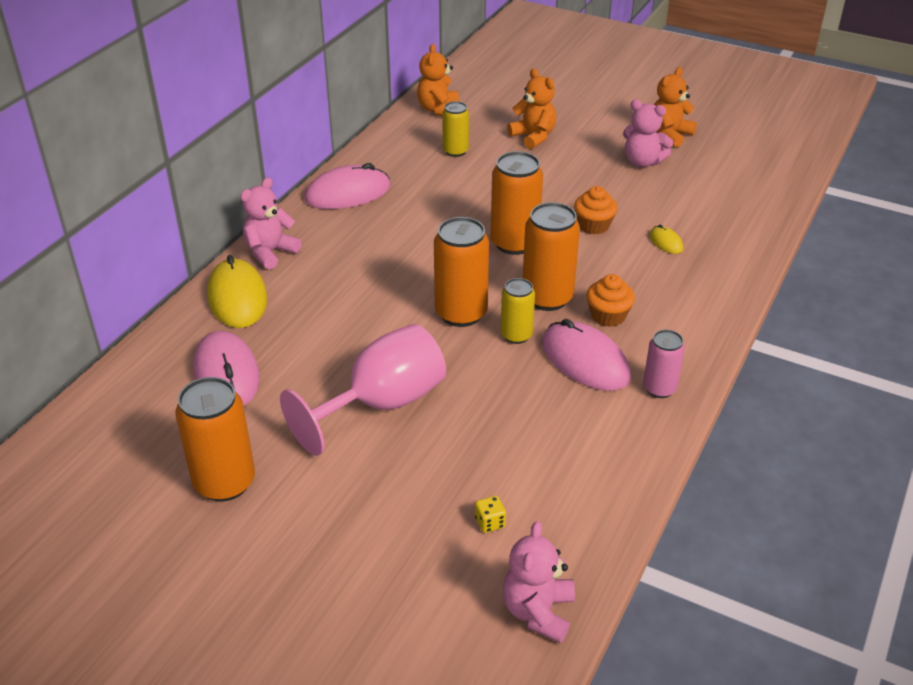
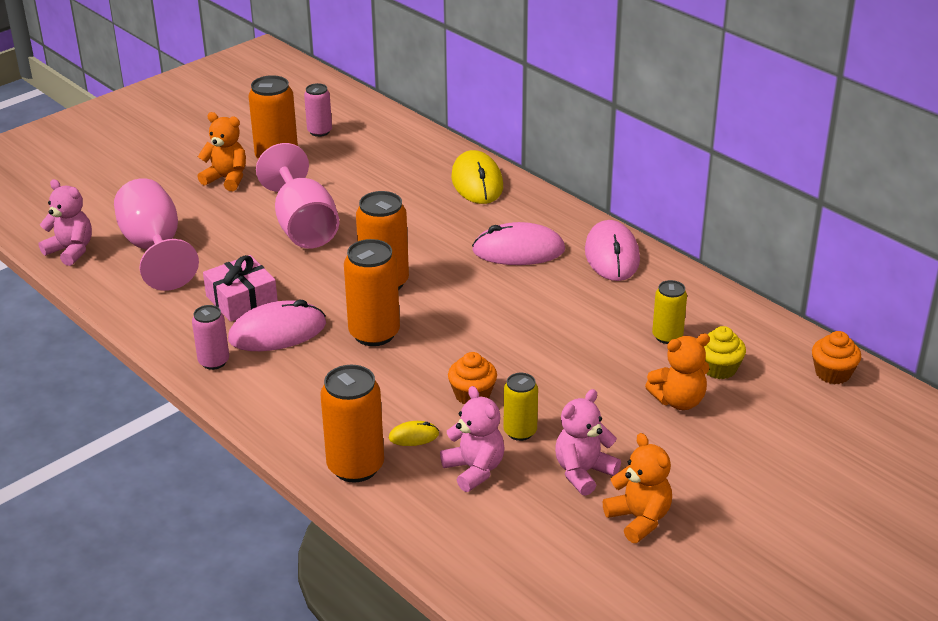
camera: 110 degrees right, 5 degrees down
pink mouse [193,331,260,406] -> pink mouse moved to [472,222,565,265]
yellow mouse [207,255,267,328] -> yellow mouse turned 75 degrees clockwise [451,150,503,204]
pink teddy bear [240,177,302,269] -> pink teddy bear moved to [440,386,505,492]
orange teddy bear [417,44,459,116] -> orange teddy bear moved to [197,112,246,191]
yellow dice [475,496,506,533] -> pink goblet [114,178,199,291]
orange can [491,151,543,255] -> orange can moved to [320,365,384,483]
yellow can [501,278,535,344] -> yellow can moved to [504,373,538,441]
orange cupcake [586,274,635,327] -> orange cupcake moved to [812,331,861,384]
none -> pink gift [203,255,278,322]
none -> pink can [304,83,332,137]
none -> yellow cupcake [704,326,746,379]

